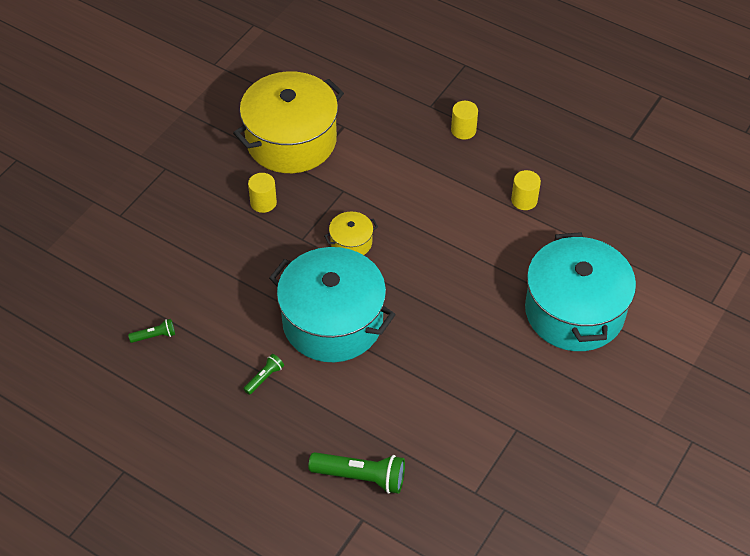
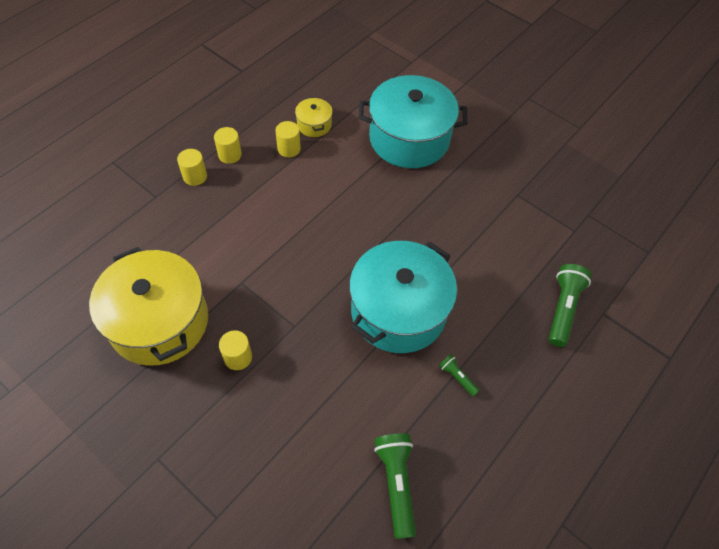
camera: 85 degrees left, 5 degrees up
green flashlight [128,319,175,343] -> green flashlight [374,433,416,539], size x1.94
yellow pot [324,212,378,255] -> yellow pot moved to [295,97,333,137]
none -> yellow cylinder [214,127,242,164]

